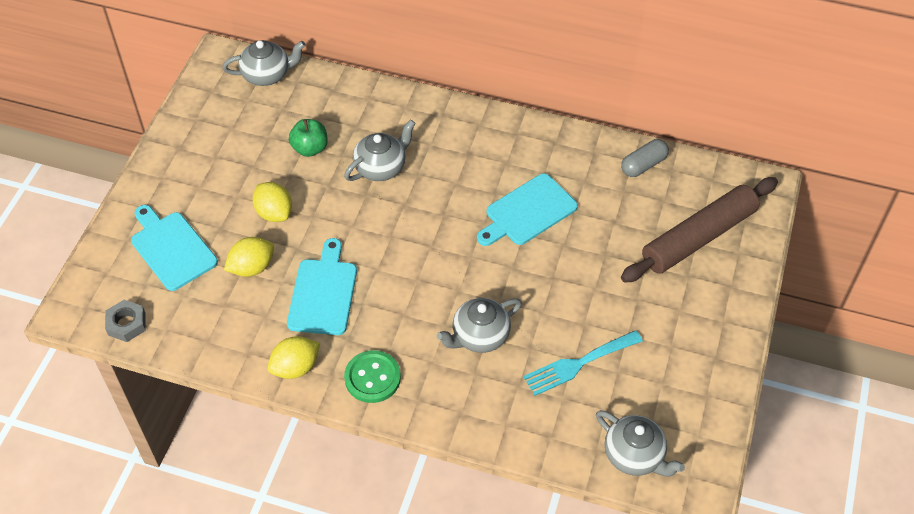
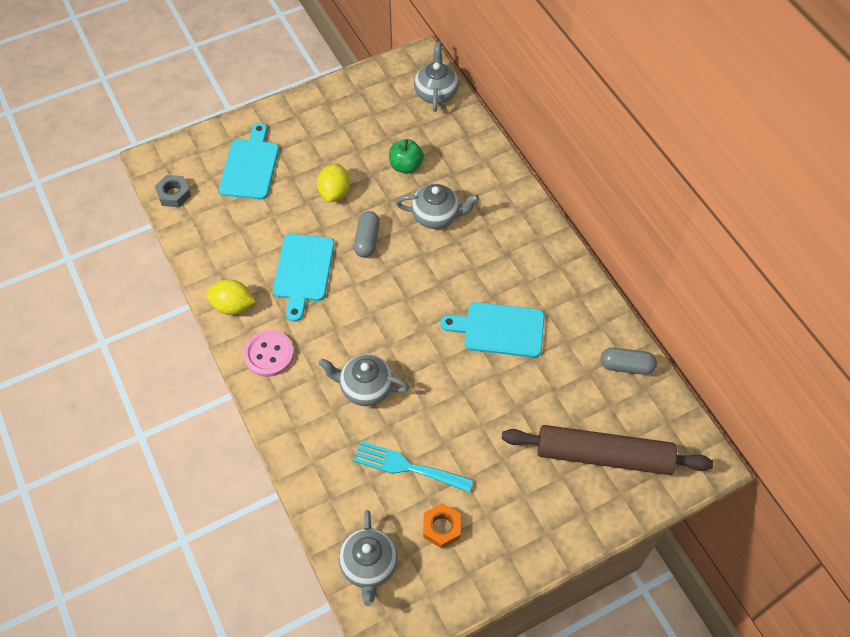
camera: 45 degrees right, 5 degrees up
grey teapot [222,40,306,86] -> grey teapot turned 120 degrees counterclockwise [414,43,459,112]
yellow lemon [224,237,274,277] -> none
turquoise cutting board [287,238,357,335] -> turquoise cutting board turned 135 degrees clockwise [273,234,334,322]
green button [344,350,401,403] -> pink button [243,330,294,377]
none -> grey capsule [354,211,380,258]
none -> orange nut [423,503,461,549]

